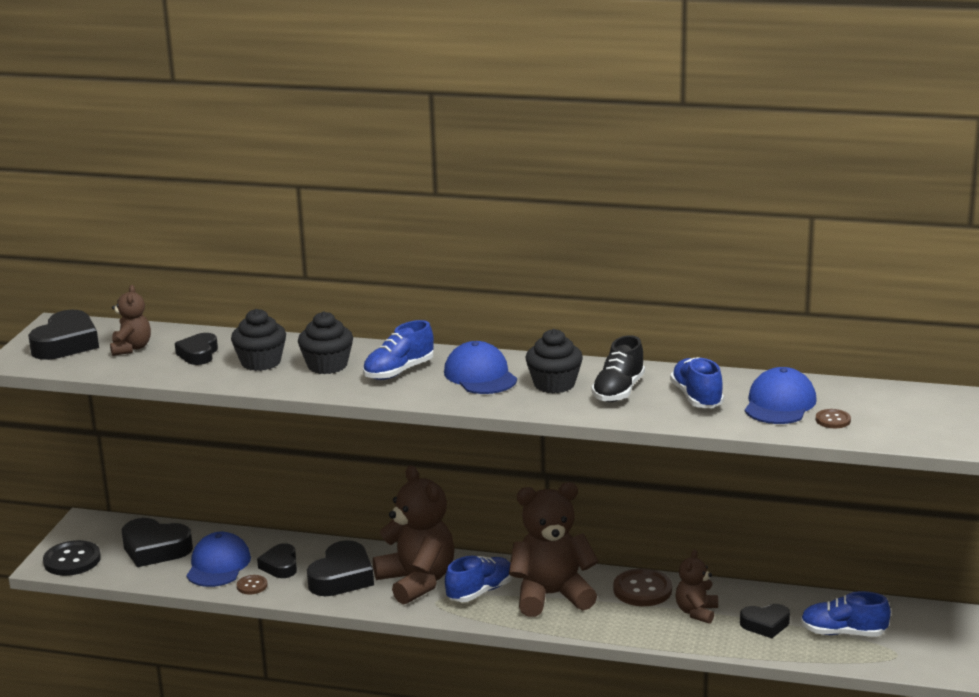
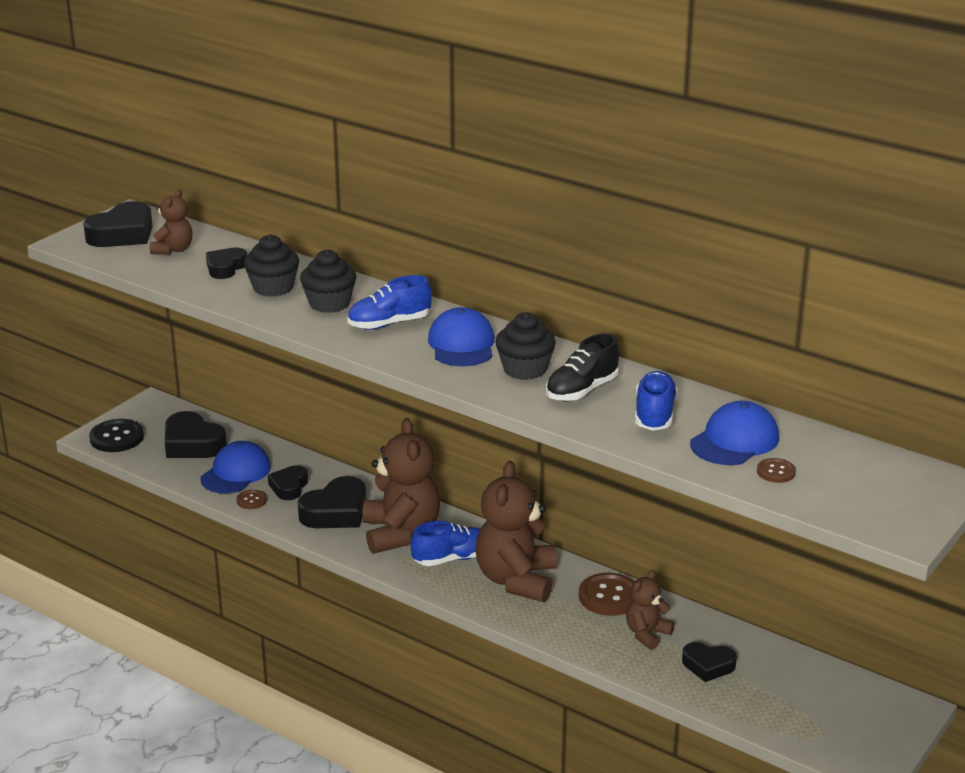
camera: 20 degrees right, 5 degrees up
brown teddy bear [509,482,598,617] -> brown teddy bear turned 90 degrees counterclockwise [475,461,557,602]
blue shoe [801,591,891,637] -> none

